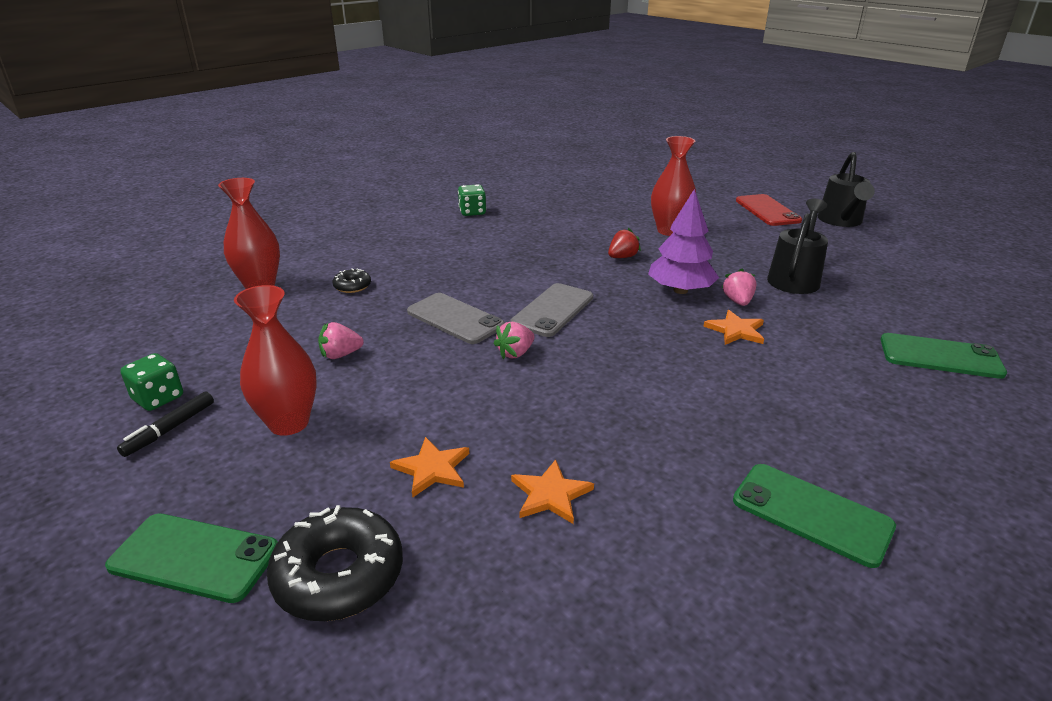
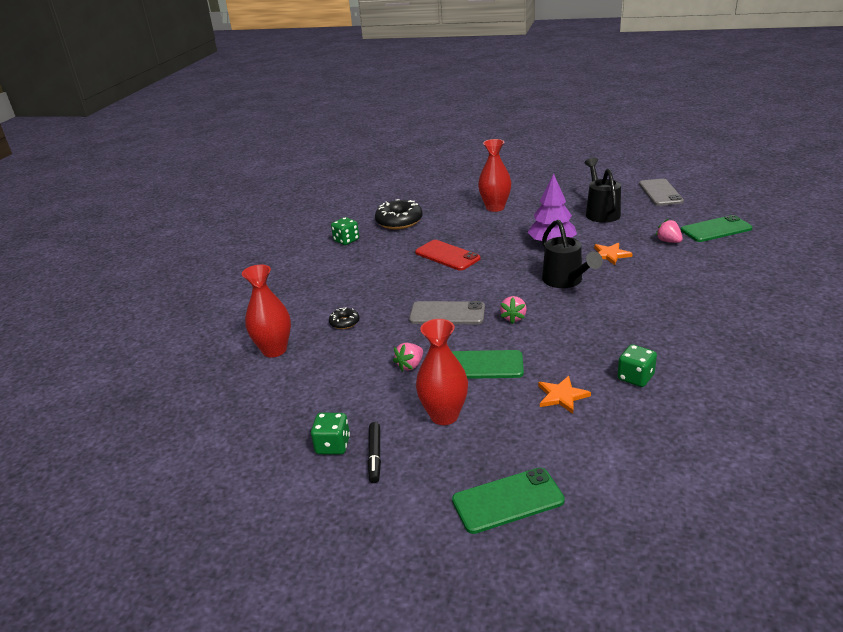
camera: 30 degrees left, 0 degrees up
black donut [267,505,403,621] -> black donut moved to [375,199,423,229]
grey phone [510,283,593,337] -> grey phone moved to [639,179,684,206]
orange star [511,460,594,524] -> green dice [617,344,657,387]
red strawberry [608,228,641,258] -> none
pink strawberry [722,268,757,306] -> pink strawberry moved to [655,219,683,243]
green phone [733,464,896,568] -> green phone moved to [452,350,524,379]
red phone [736,194,802,226] -> red phone moved to [415,240,480,271]
black watering can [818,152,875,227] -> black watering can moved to [542,220,603,288]

